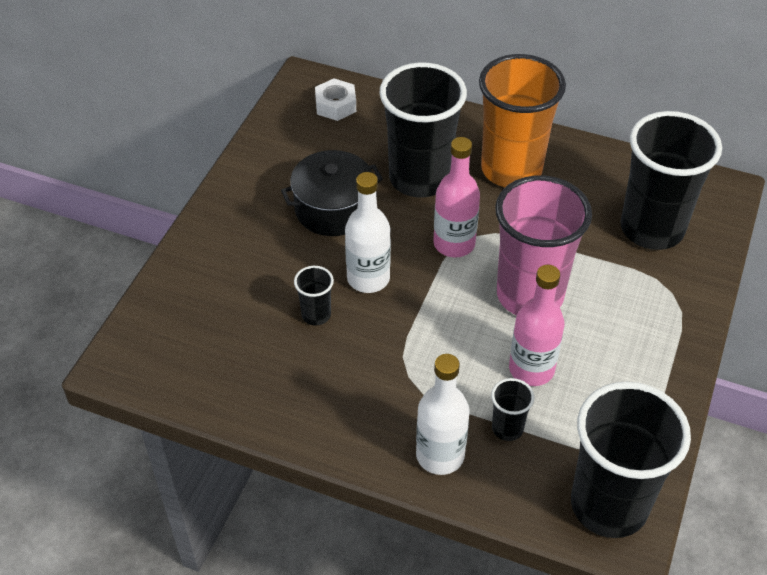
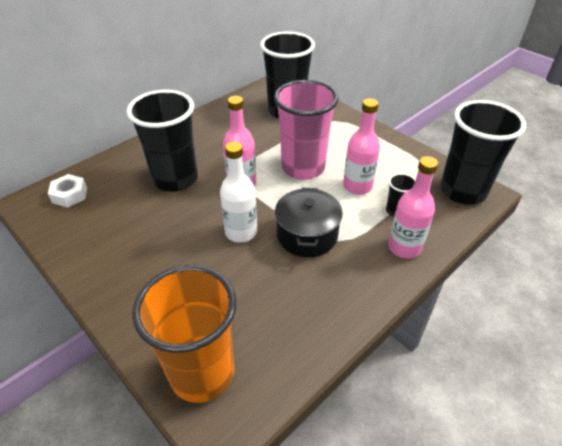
camera: 65 degrees left, 5 degrees down
black pot [281,150,383,236] -> black pot moved to [275,188,343,257]
black cup [294,266,334,326] -> none
white bottle [416,354,470,475] -> pink bottle [388,156,438,259]
orange cup [479,54,566,187] -> orange cup moved to [132,265,236,403]

